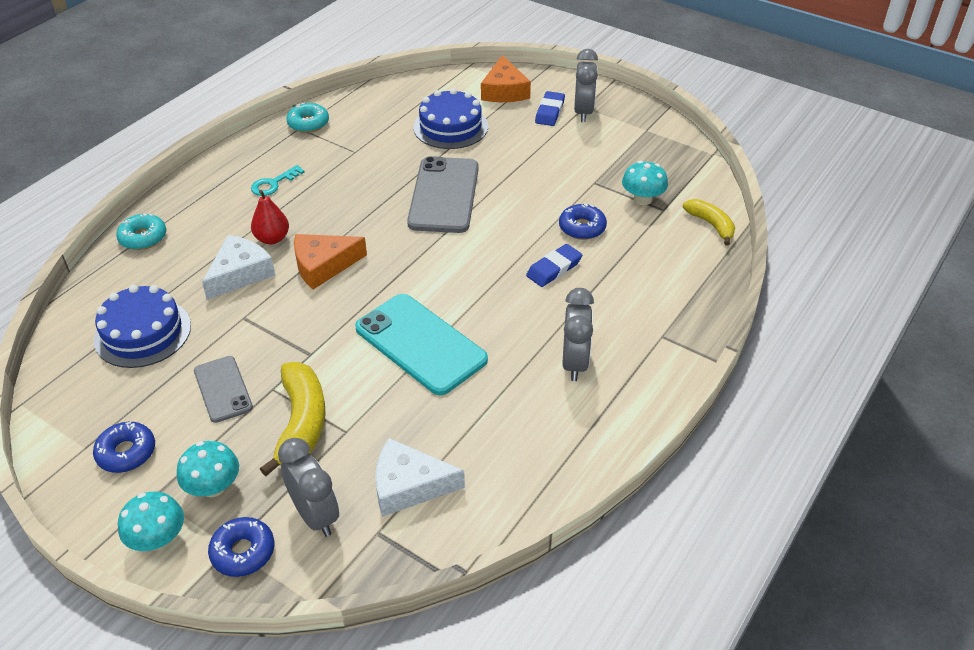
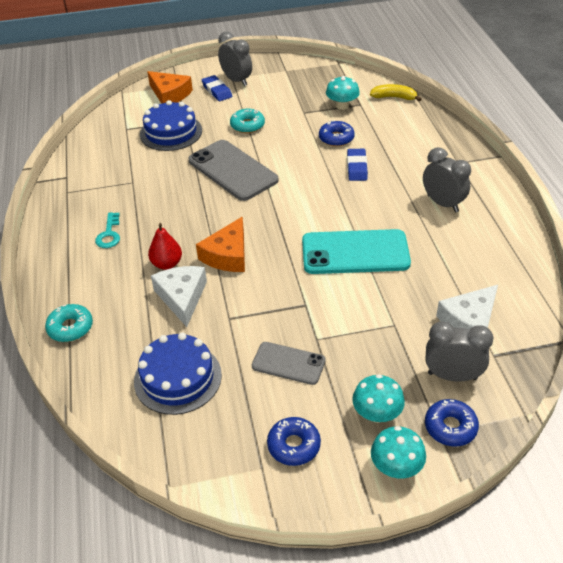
camera: 45 degrees left, 0 degrees up
yellow banana [260,362,326,476] -> none
turquoise donut [286,103,329,133] -> turquoise donut moved to [230,109,265,133]

